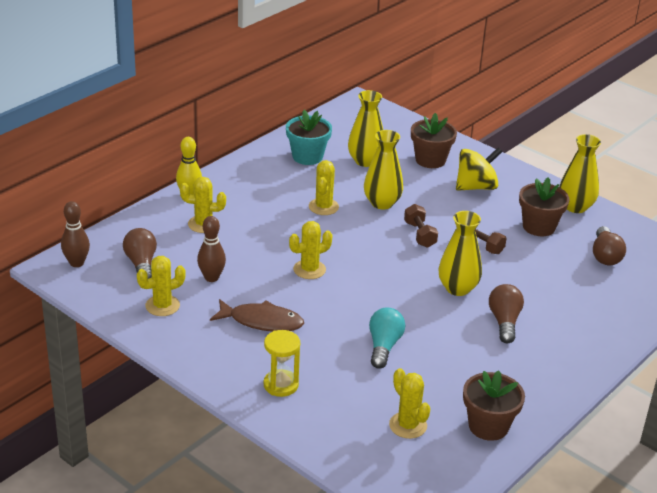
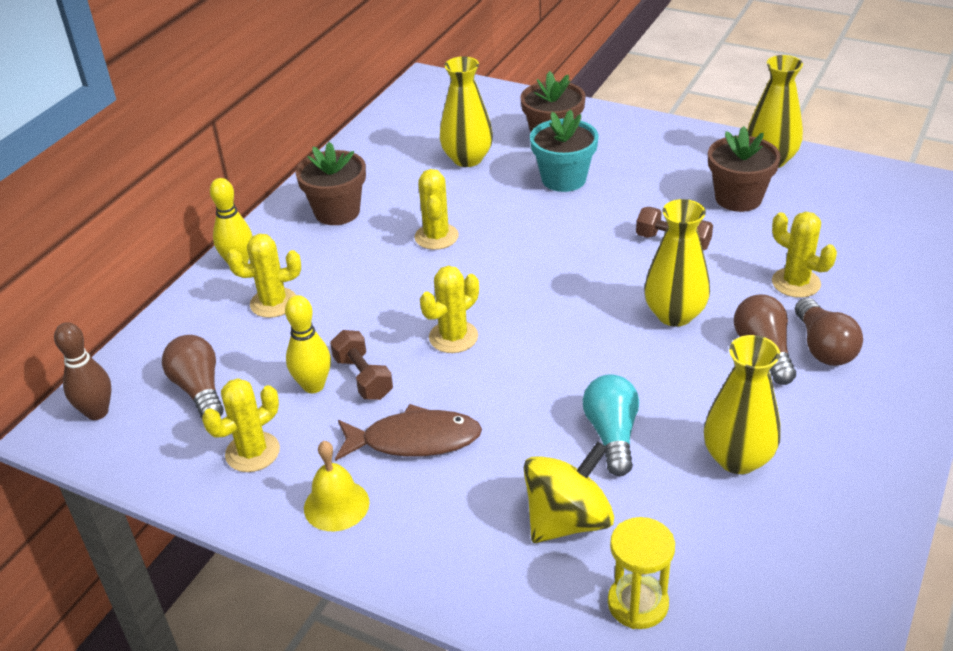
camera: 10 degrees left, 5 degrees up
brown bowling pin [197,216,226,282] -> yellow bowling pin [285,295,331,393]
yellow hourglass [263,330,300,397] -> yellow hourglass moved to [608,517,675,629]
turquoise flower pot [286,110,332,165] -> turquoise flower pot moved to [530,110,599,192]
yellow vase [364,130,403,209] -> yellow vase moved to [704,335,781,474]
yellow cactus [389,368,431,439] -> yellow cactus moved to [772,212,837,298]
brown dumbbell [404,204,438,248] -> brown dumbbell moved to [330,330,393,400]
yellow spinning top [456,147,502,191] -> yellow spinning top moved to [524,441,614,543]
brown flower pot [463,370,525,441] -> brown flower pot moved to [296,142,366,225]
brown light bulb [593,226,626,265] -> brown light bulb moved to [795,298,863,366]
none -> yellow bell [304,441,369,531]

